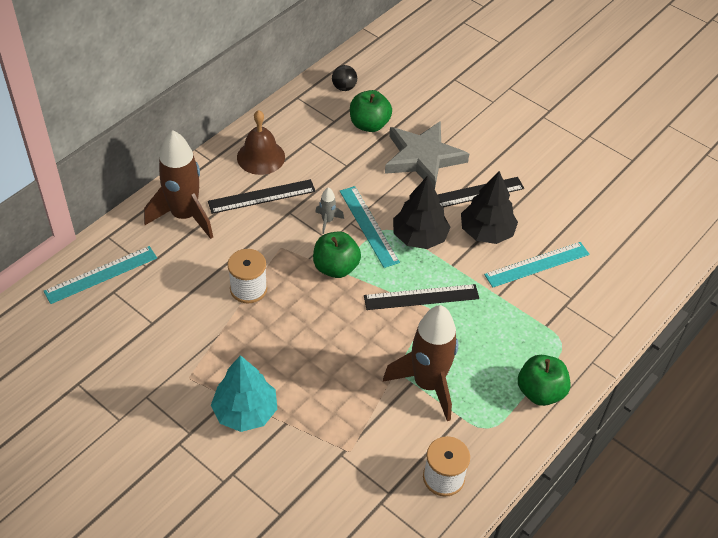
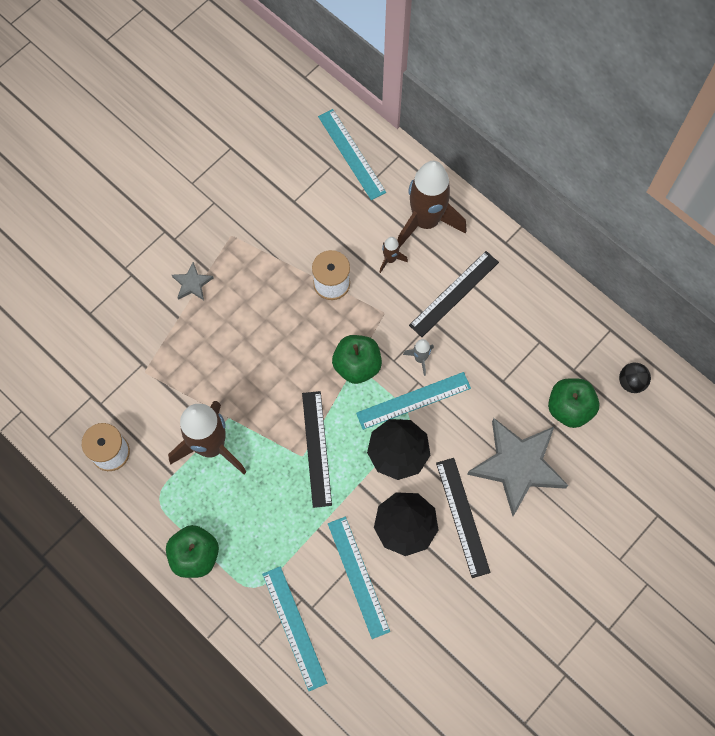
camera: 95 degrees right, 20 degrees up
black ruler [208,179,316,214] -> black ruler turned 60 degrees clockwise [409,251,499,337]
turquoise tree [211,355,277,432] -> grey star [172,262,213,300]
brown bell [237,110,285,175] -> none
none -> turquoise ruler [262,566,327,691]
none -> brown rocket [380,237,408,273]

